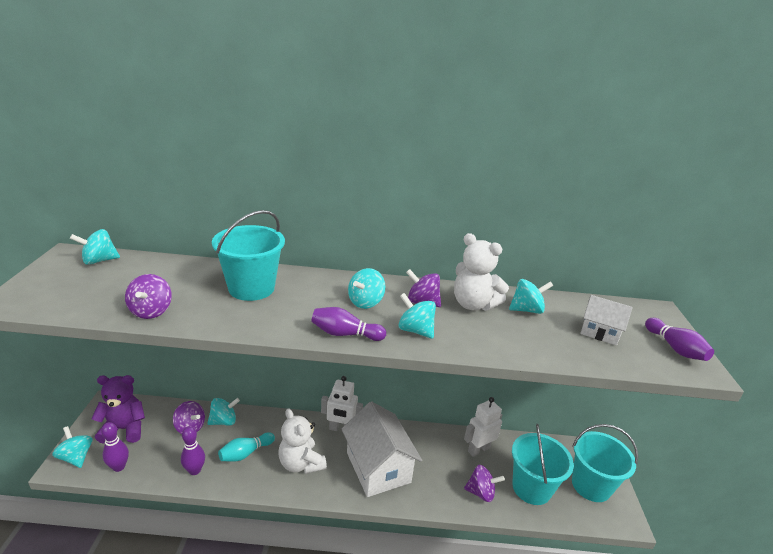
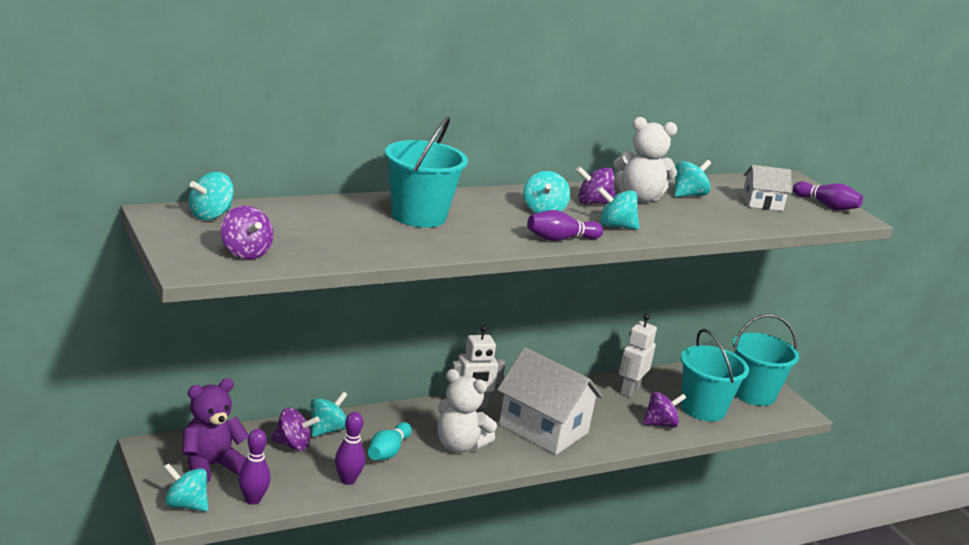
camera: 30 degrees left, 5 degrees down
purple spinning top [125,274,172,319] -> purple spinning top moved to [221,206,274,259]

